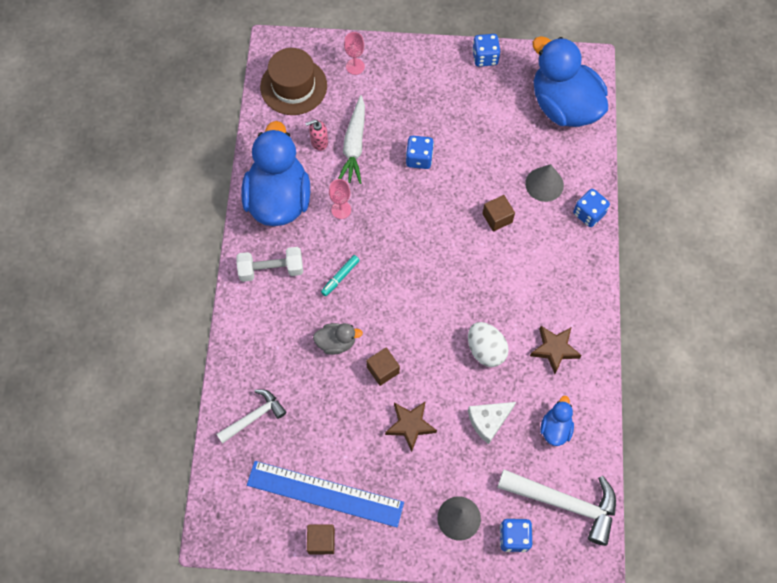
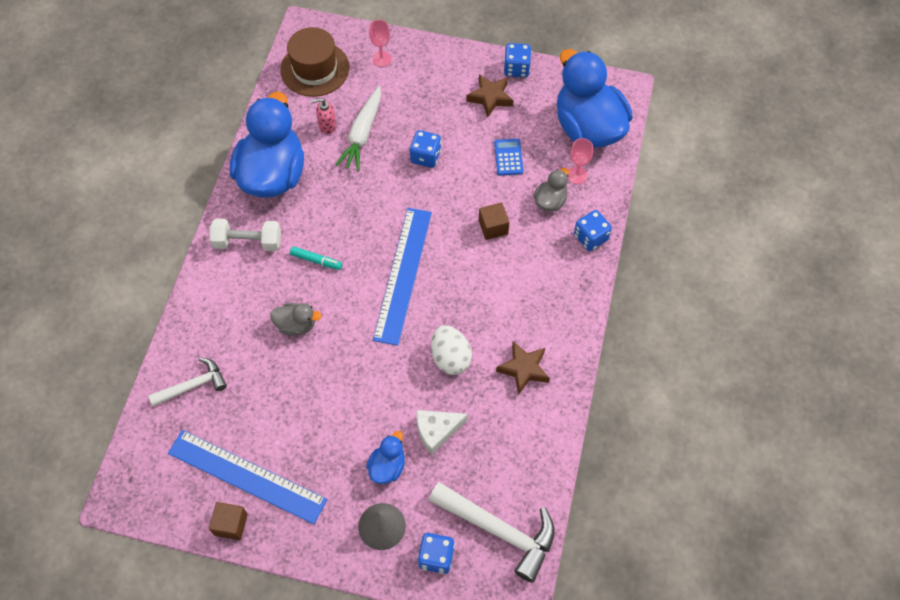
camera: 10 degrees right, 5 degrees down
turquoise marker [321,255,360,296] -> turquoise marker turned 120 degrees counterclockwise [290,246,342,270]
pink goblet [329,179,351,219] -> pink goblet moved to [568,138,593,184]
brown cube [366,348,400,386] -> none
brown star [385,401,437,452] -> brown star moved to [466,74,514,117]
grey cone [525,164,564,202] -> grey duck [533,168,569,211]
blue duck [540,396,574,446] -> blue duck moved to [366,431,405,484]
none -> blue ruler [373,208,432,346]
none -> blue calculator [494,139,523,176]

